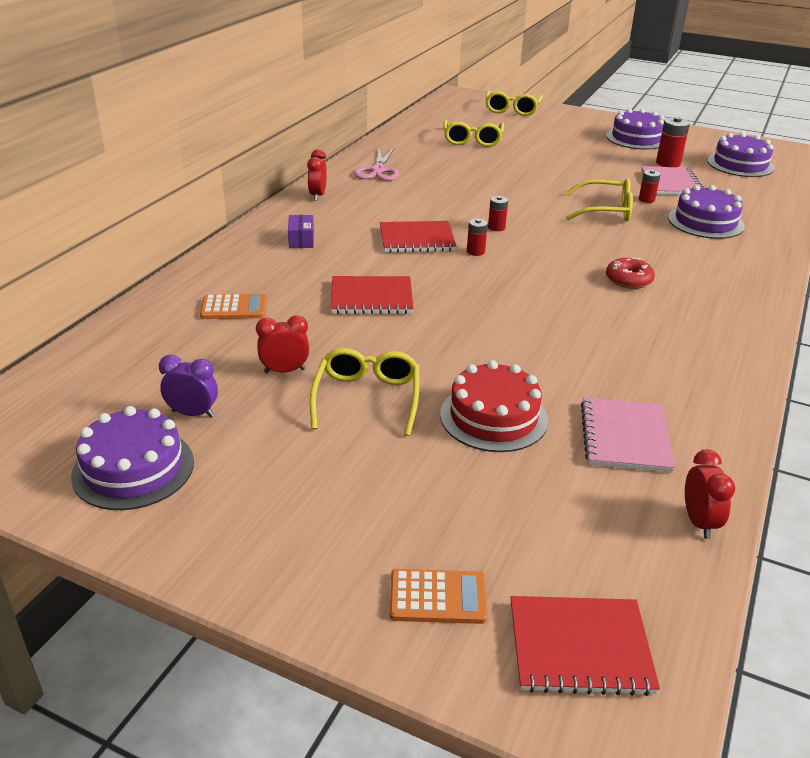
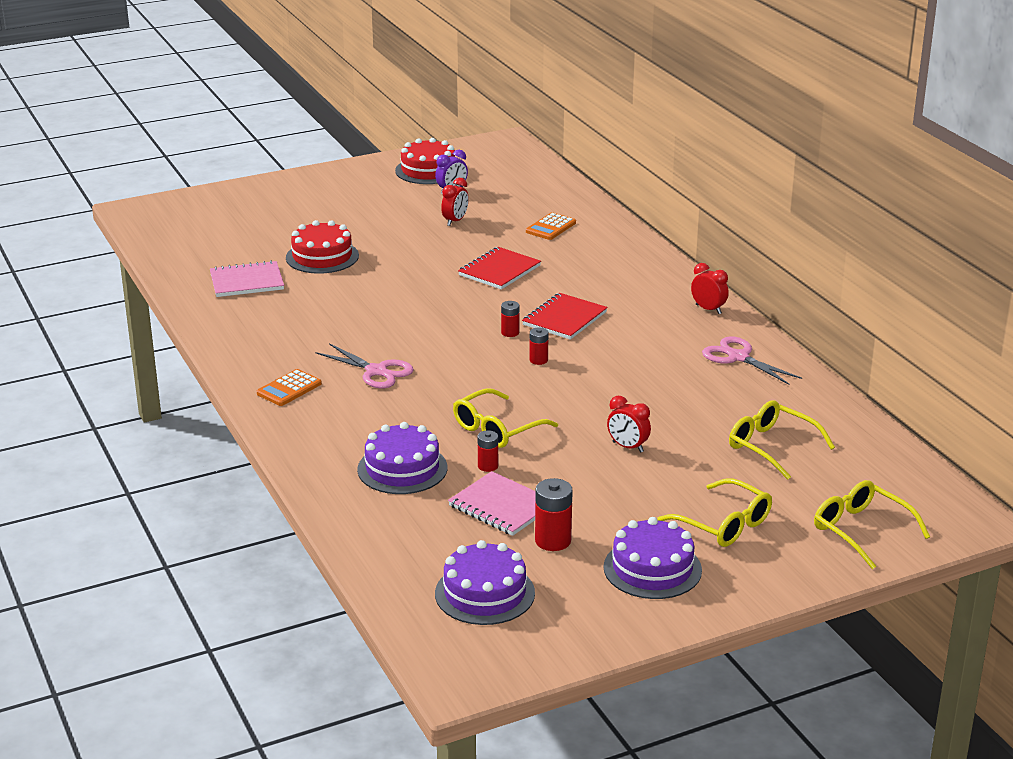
camera: 130 degrees right, 5 degrees down
purple cake [71,406,194,510] -> red cake [395,138,455,184]
purple box [288,215,314,248] -> none
yellow glasses [310,348,419,436] -> yellow glasses moved to [658,478,772,547]
orange calculator [390,569,488,624] -> orange calculator moved to [257,369,322,406]
red notebook [511,596,660,696] -> none
pink notebook [581,397,675,473] -> pink notebook turned 60 degrees counterclockwise [210,260,284,297]
red donut [606,258,655,289] -> pink scissors [316,343,414,389]
red clock [685,449,735,539] -> red clock moved to [607,396,651,452]

